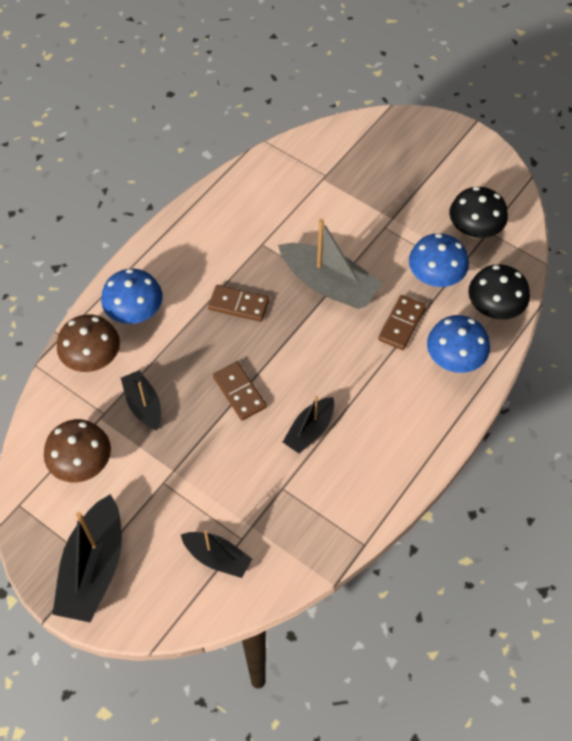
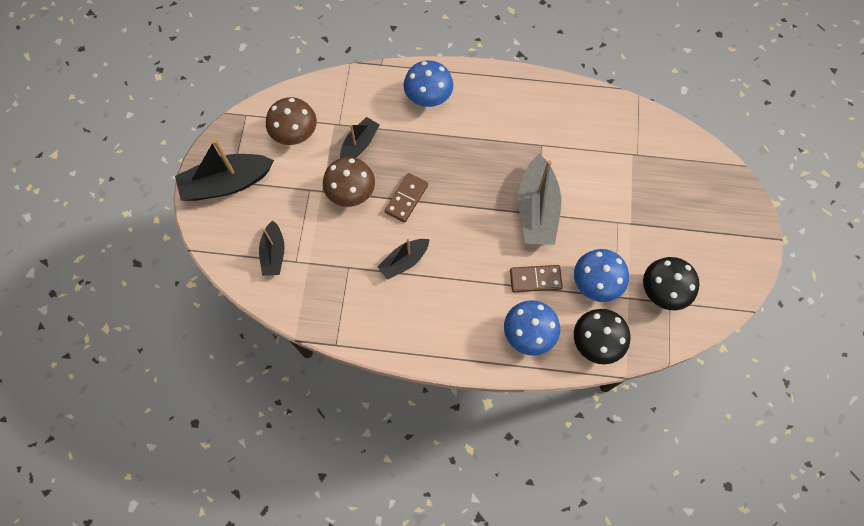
camera: 60 degrees right, 10 degrees up
brown mushroom [57,314,120,372] -> brown mushroom moved to [323,157,375,207]
brown domino [208,285,269,322] -> none
black boat [283,396,334,453] -> black boat turned 45 degrees counterclockwise [378,239,430,280]

